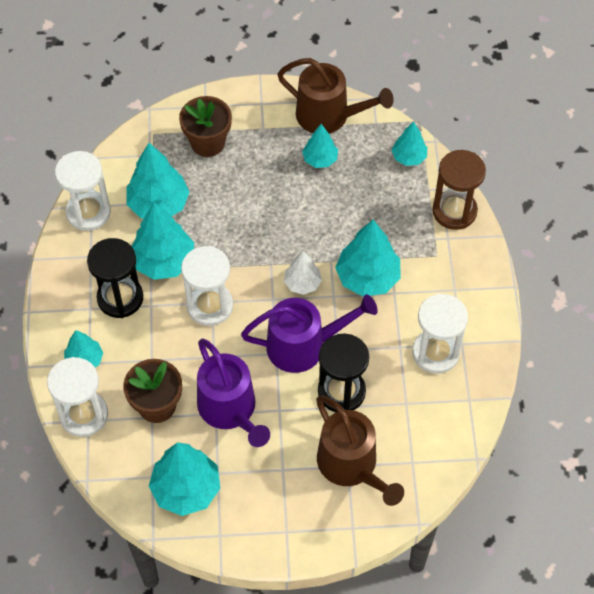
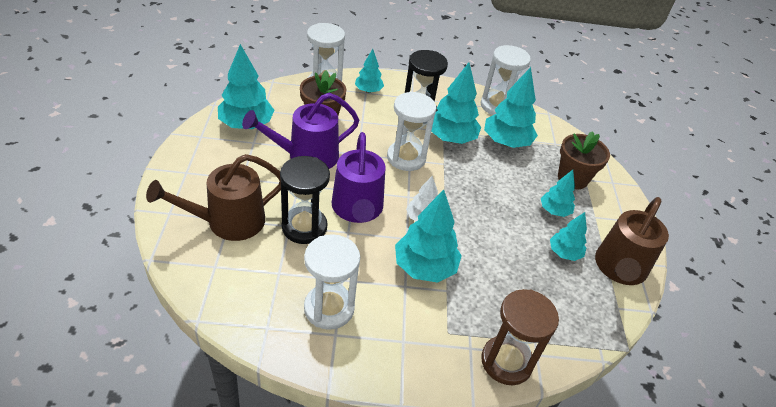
camera: 90 degrees right, 15 degrees down
turquoise tree [392,121,427,166] -> turquoise tree moved to [541,170,575,217]

